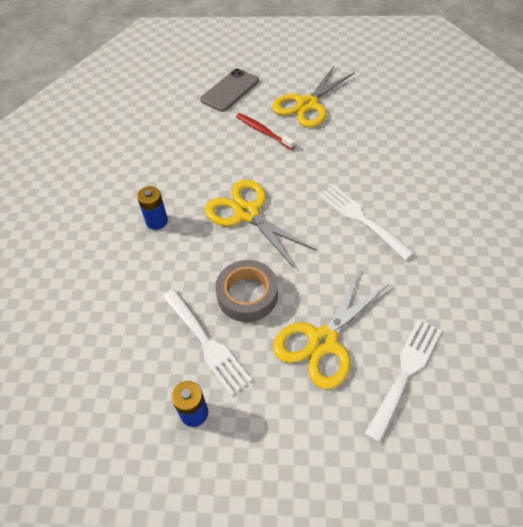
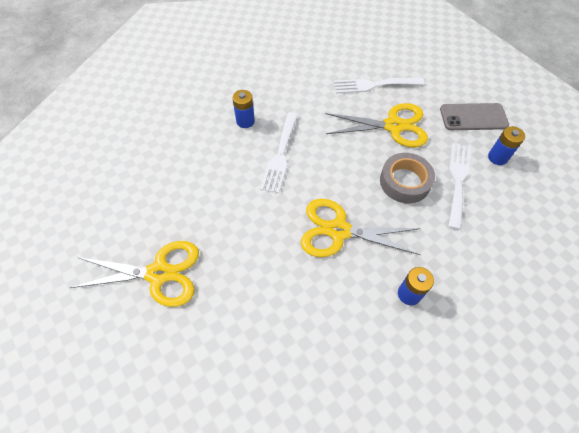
camera: 130 degrees left, 5 degrees up
grey phone [200,68,259,112] -> grey phone moved to [440,103,509,130]
yellow scissors [205,179,316,268] -> yellow scissors turned 90 degrees clockwise [301,199,421,257]
red toothbrush [236,113,295,150] -> none
none -> blue battery [232,90,255,128]

